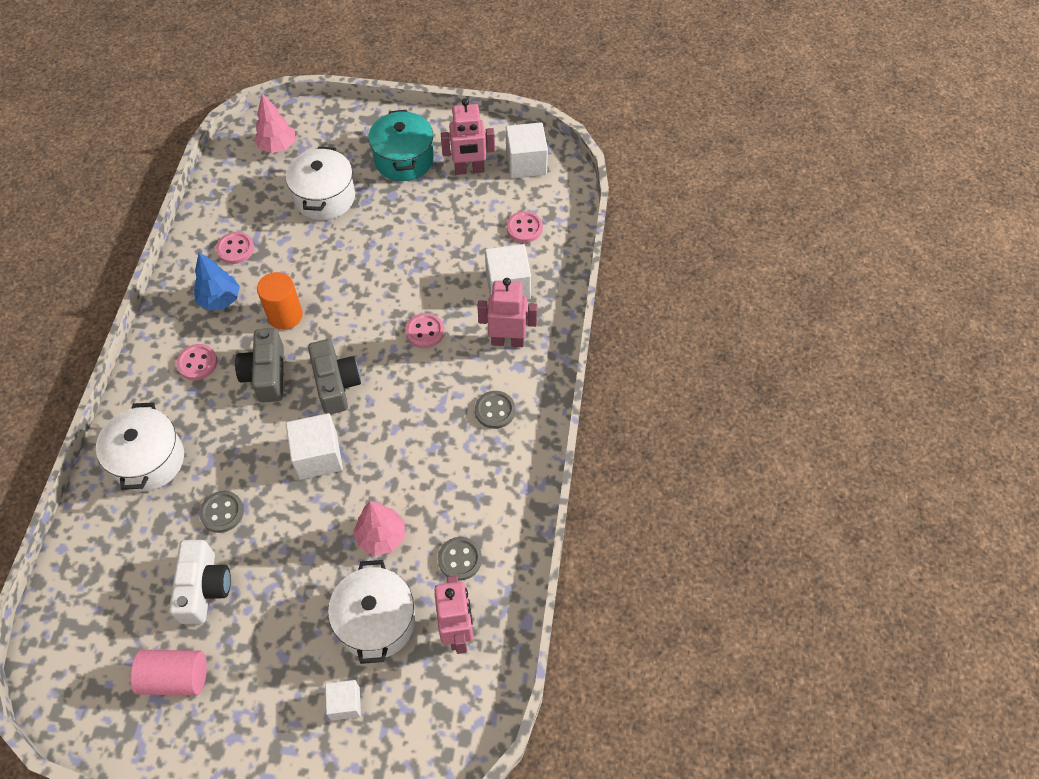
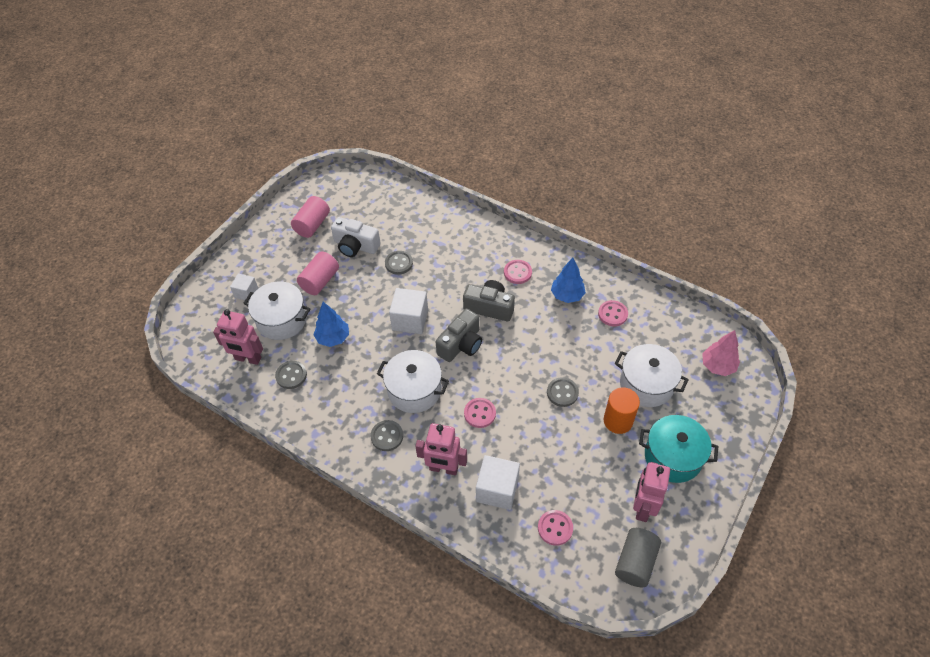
camera: 115 degrees right, 5 degrees down
white pot [96,402,184,492] -> white pot moved to [377,350,449,413]
orange cylinder [257,272,303,330] -> orange cylinder moved to [604,387,640,434]
grey camera [308,339,361,414] -> grey camera turned 60 degrees counterclockwise [436,308,482,362]
pink tree [353,501,405,556] -> blue tree [313,302,349,347]
pink robot [478,278,538,347] -> pink robot turned 75 degrees clockwise [415,423,467,475]
white cube [506,122,548,178] -> grey cylinder [615,528,661,587]
none -> pink cylinder [297,251,339,295]
none -> grey button [547,377,579,407]

